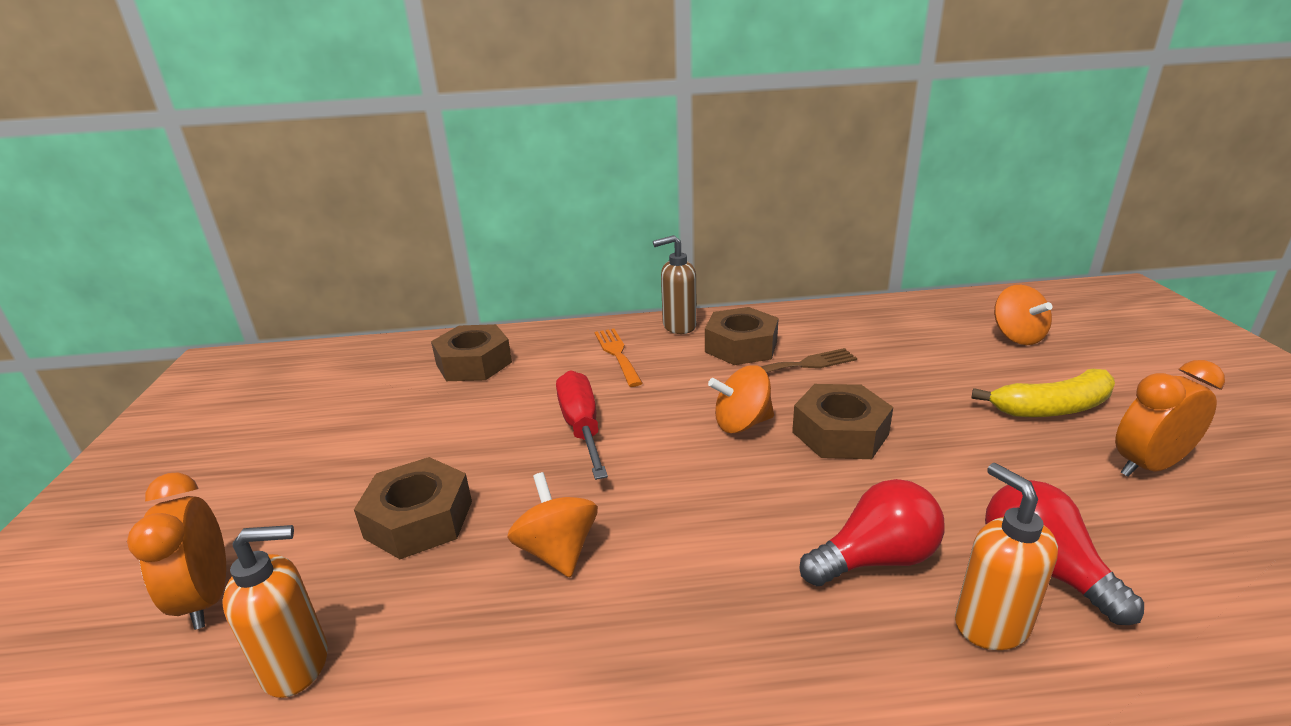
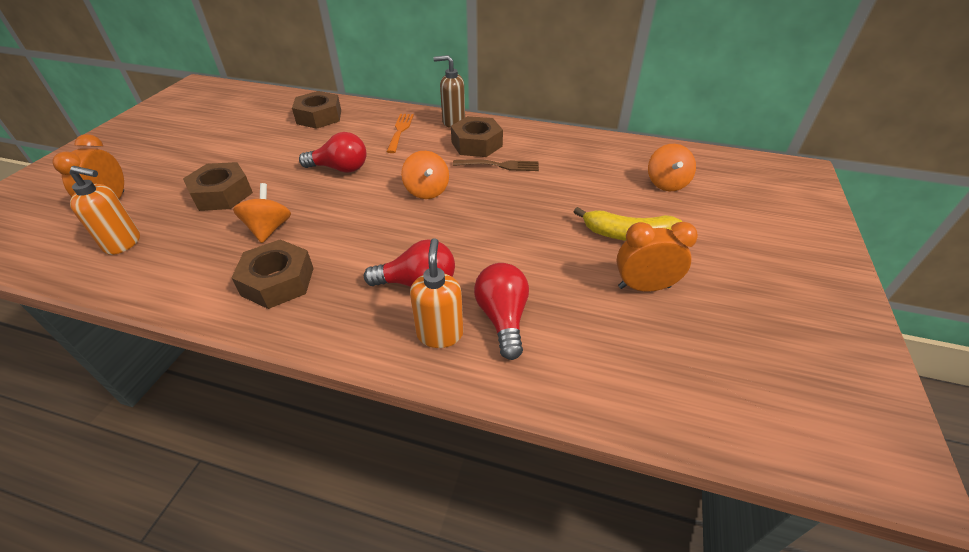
camera: 20 degrees right, 15 degrees up
red screwdriver [556,370,608,480] -> red light bulb [299,132,367,173]
orange spinning top [708,365,774,433] -> orange spinning top turned 120 degrees counterclockwise [401,151,449,199]
brown nut [792,384,893,459] -> brown nut moved to [231,239,314,309]

